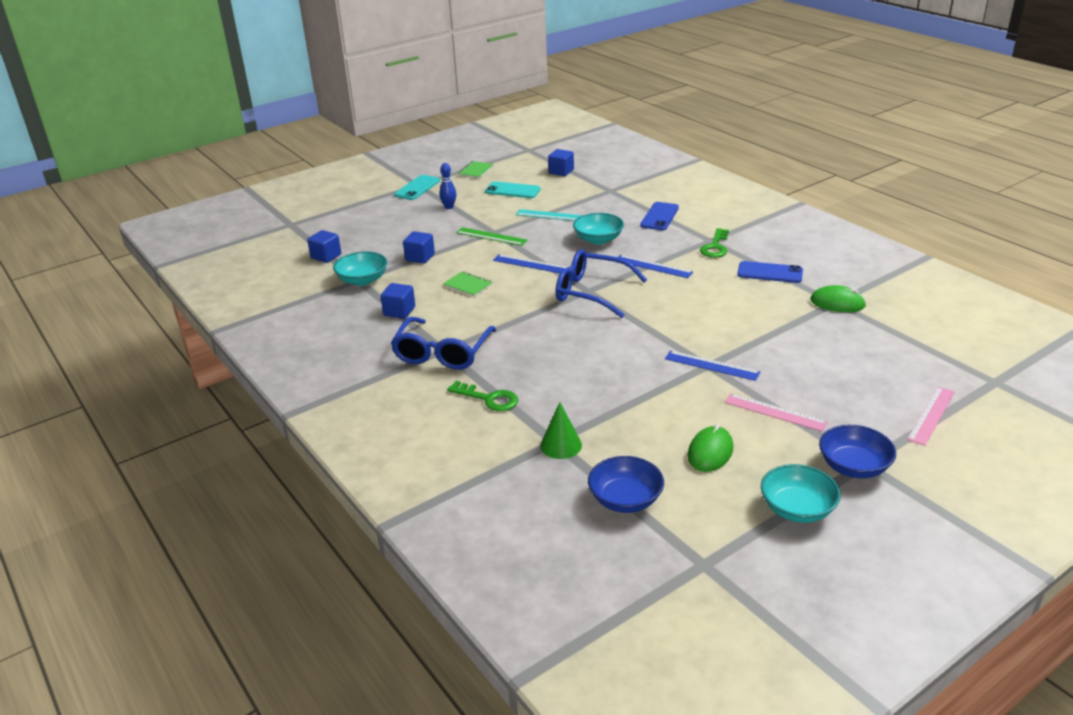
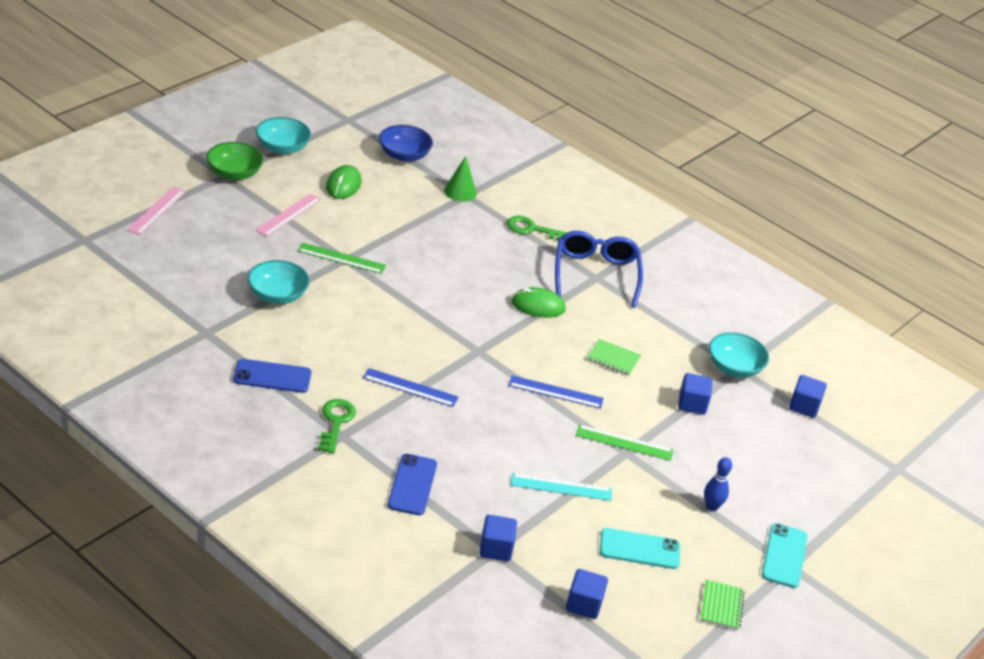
camera: 160 degrees right, 5 degrees up
blue cube [381,283,415,318] -> blue cube moved to [479,515,517,561]
blue glasses [555,249,647,318] -> none
turquoise bowl [573,213,624,244] -> turquoise bowl moved to [248,260,310,304]
blue ruler [665,350,760,381] -> green ruler [298,243,386,274]
pink ruler [724,393,828,432] -> pink ruler turned 75 degrees counterclockwise [256,194,321,237]
green mouse [810,285,866,312] -> green mouse moved to [511,287,566,318]
blue bowl [819,425,896,478] -> green bowl [207,142,264,180]

